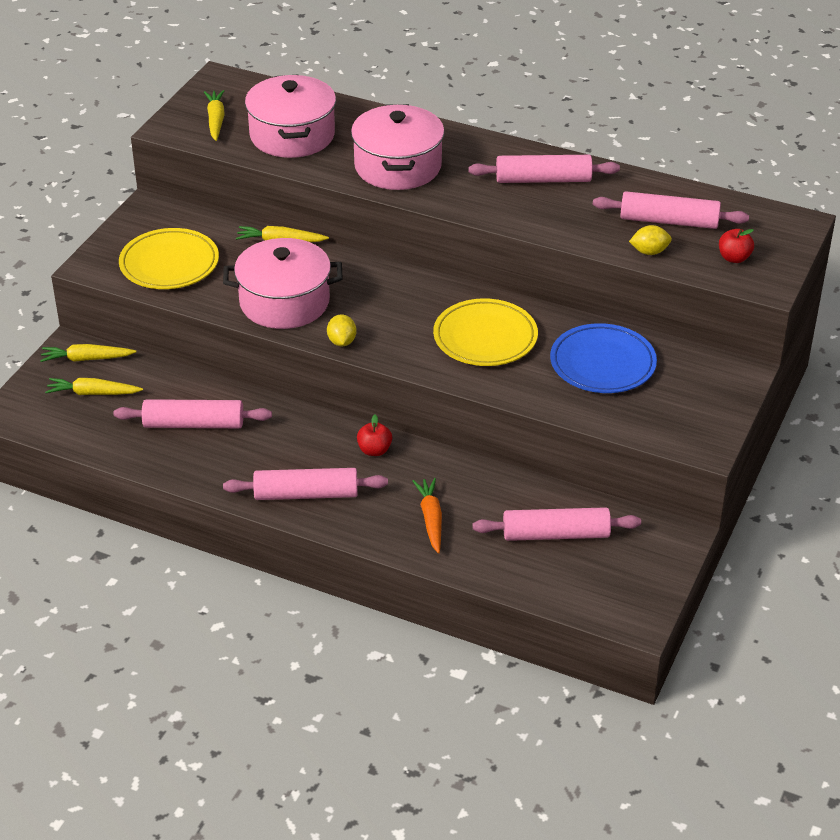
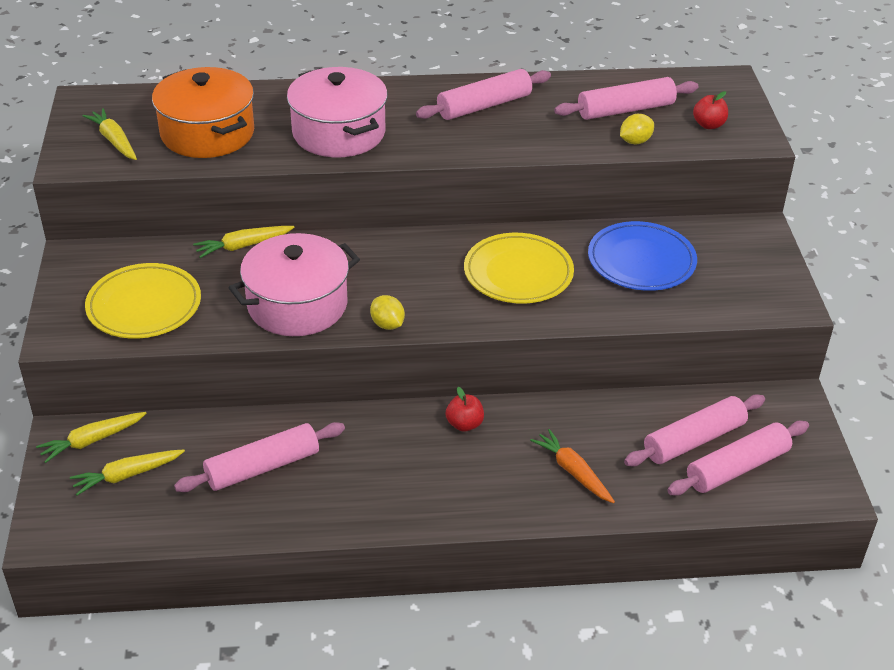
camera: 30 degrees left, 0 degrees up
pink rolling pin [223,468,388,500] -> pink rolling pin moved to [667,421,809,496]
pink pot [245,74,336,158] -> orange pot [152,67,254,158]

